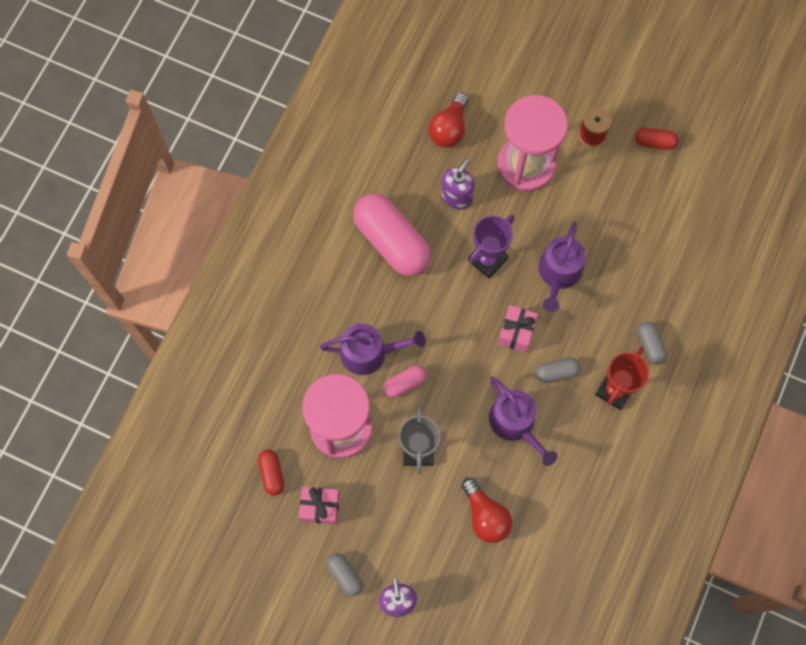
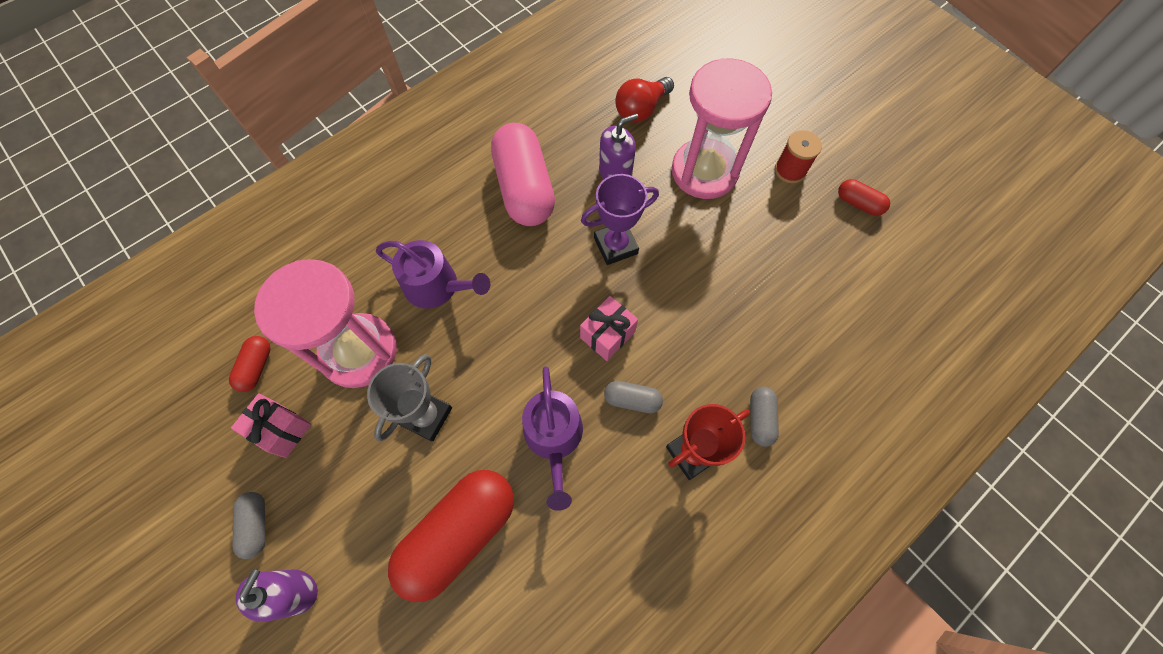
camera: 25 degrees right, 5 degrees down
pink capsule [384,365,426,398] -> none
red light bulb [462,478,512,543] -> red capsule [388,470,514,602]
purple watering can [539,222,586,312] -> none

